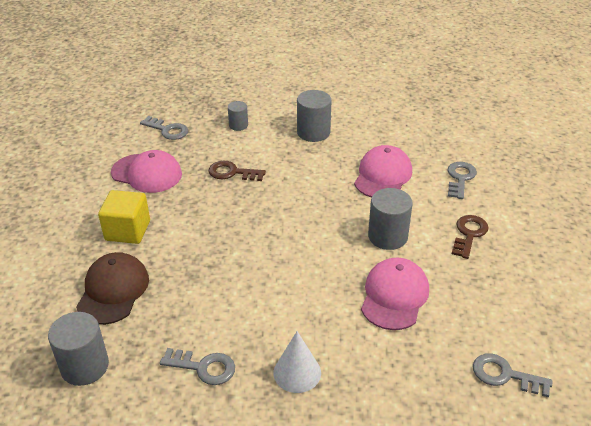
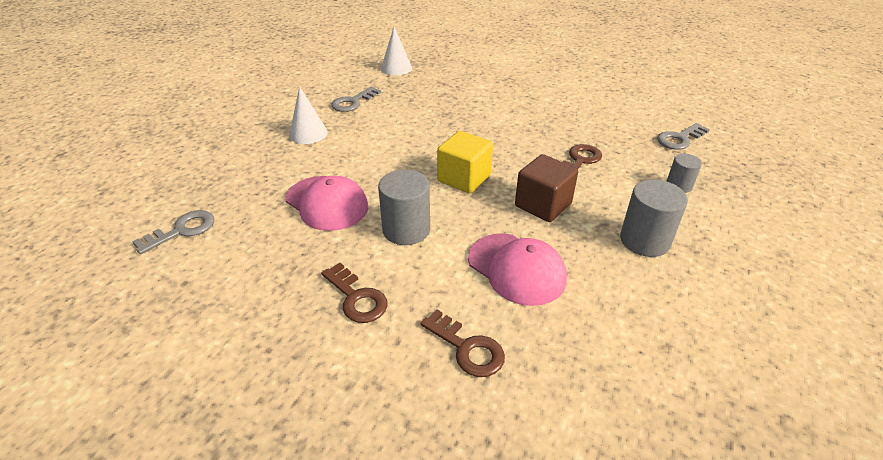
camera: 115 degrees right, 0 degrees up
grey cylinder [48,312,109,386] -> white cone [381,27,412,76]
brown cap [76,252,149,325] -> none
yellow cube [98,190,150,244] -> yellow cube moved to [437,131,493,193]
pink cap [111,150,182,193] -> none
grey key [448,162,477,199] -> brown key [420,309,505,377]
none -> brown cube [515,154,578,222]

